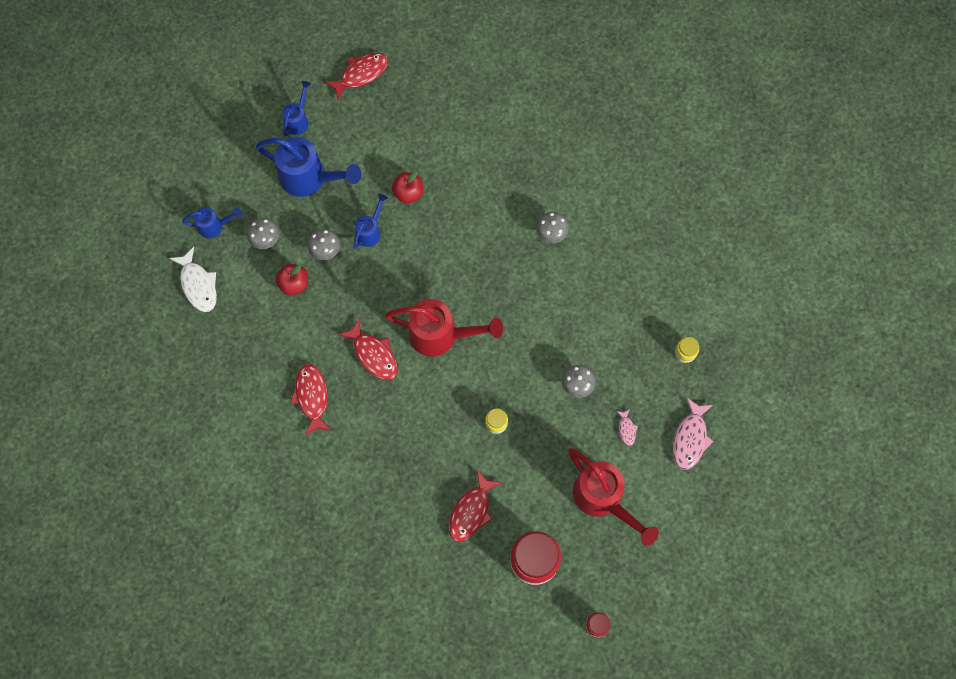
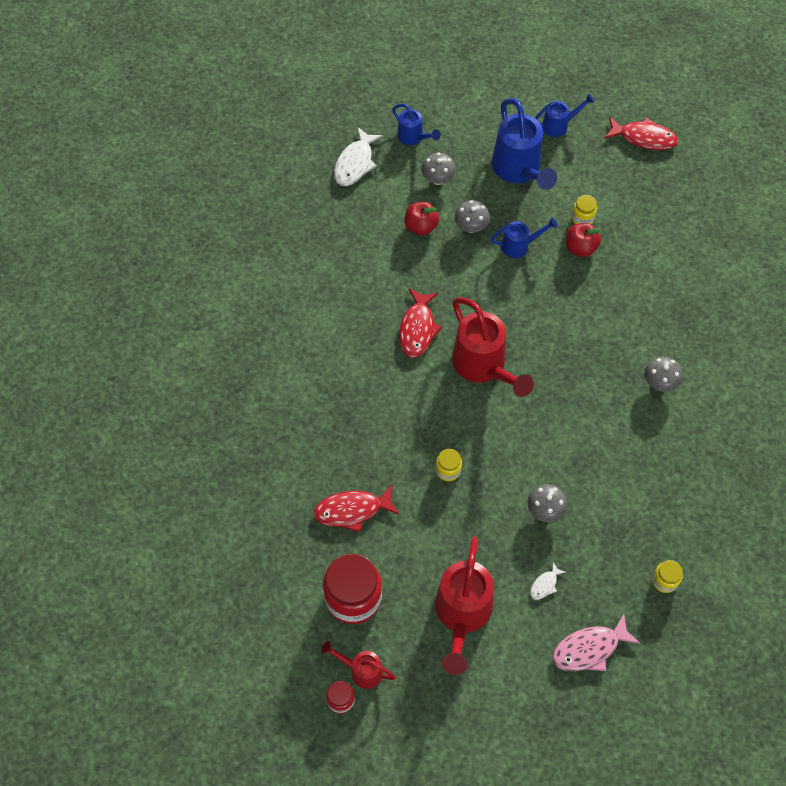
camera: 50 degrees right, 10 degrees down
red fish [290,364,332,436] -> none
pink fish [617,409,638,446] -> white fish [530,562,566,600]
none -> red watering can [321,641,396,689]
none -> yellow jar [572,195,597,224]

